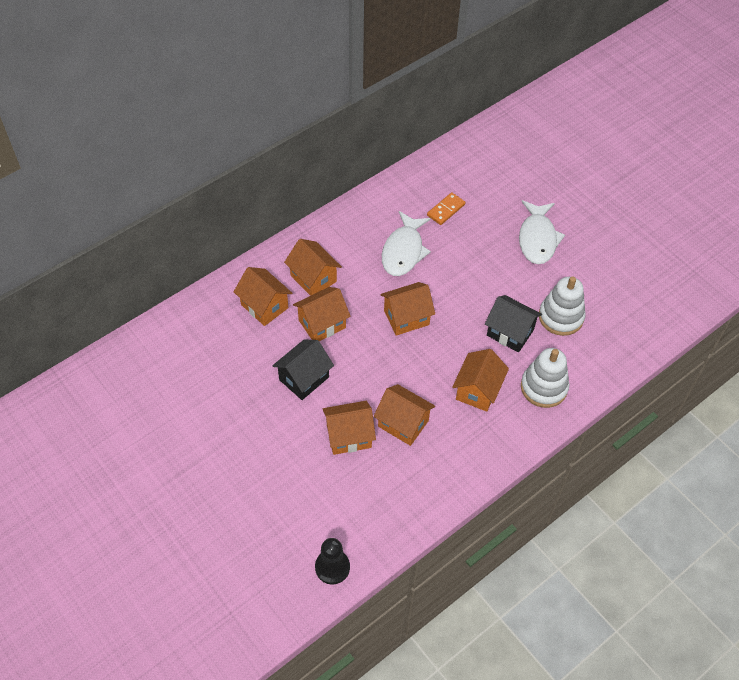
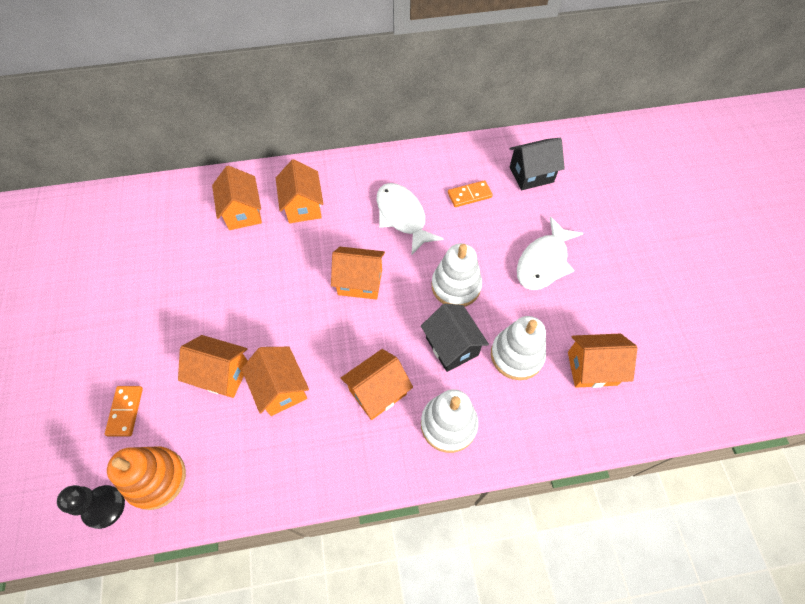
camera: 30 degrees right, 5 degrees up
black house [272,340,334,400] -> black house moved to [510,138,565,190]
orange house [293,287,351,341] -> orange house moved to [568,334,637,388]
white fish [382,211,431,276] -> white fish turned 105 degrees clockwise [376,183,444,255]
none -> orange domino [105,386,143,437]
none -> orange stacking toy [107,447,186,510]
none -> white stacking toy [432,243,482,307]

